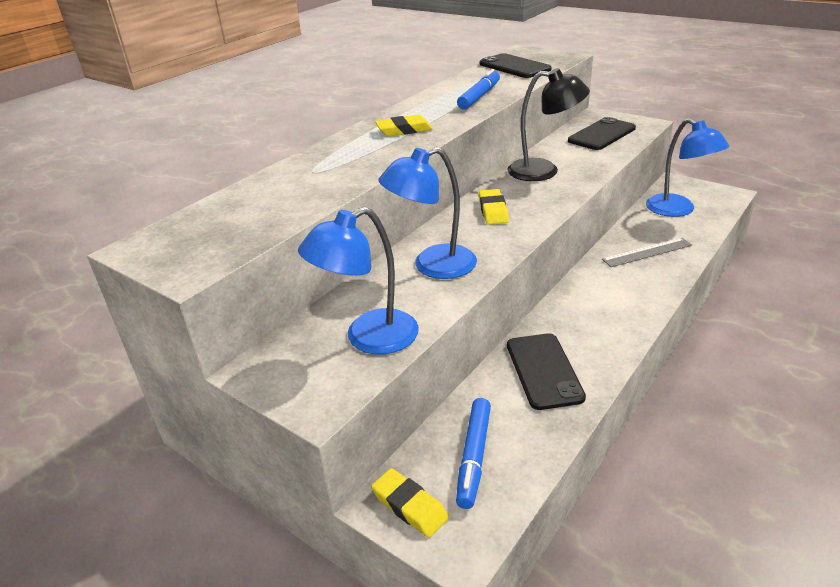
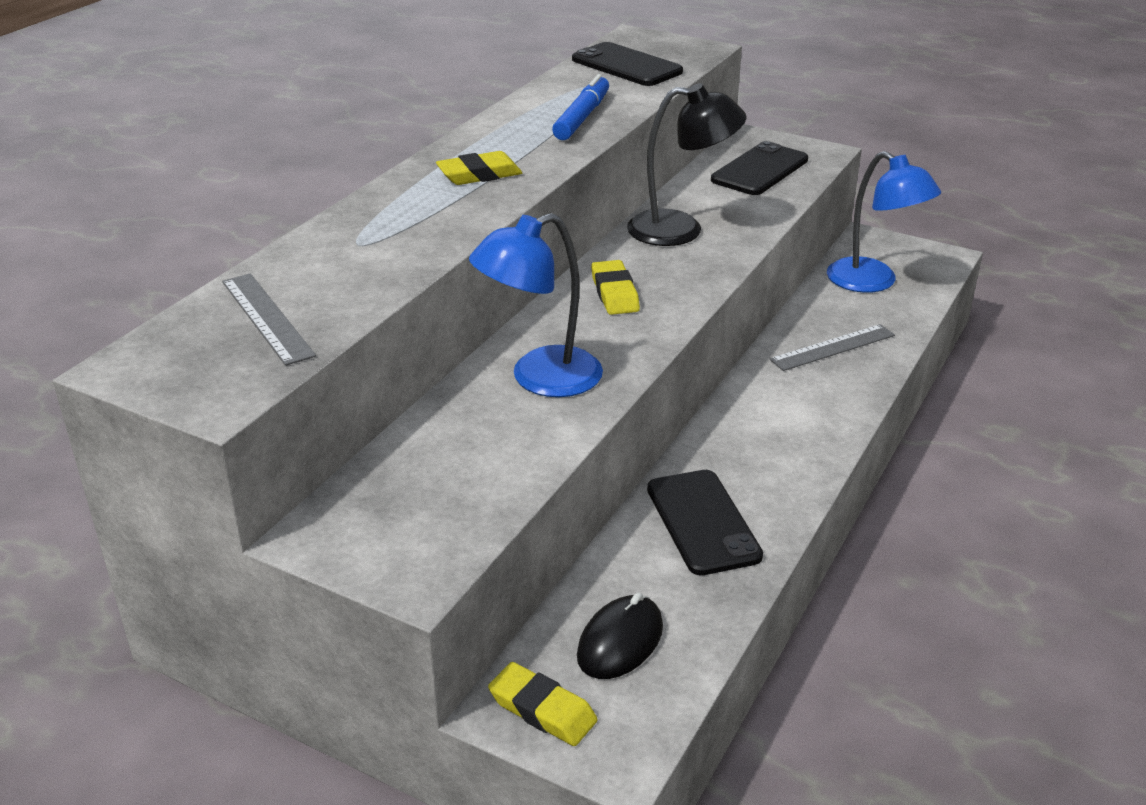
camera: 10 degrees left, 0 degrees up
blue lamp [298,207,419,354] -> none
blue marker [456,398,491,509] -> black mouse [577,593,663,679]
none -> grey ruler [222,273,316,366]

